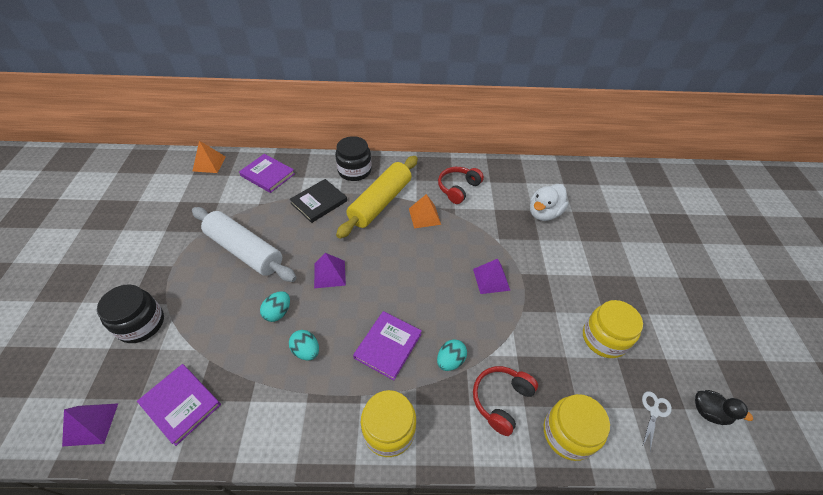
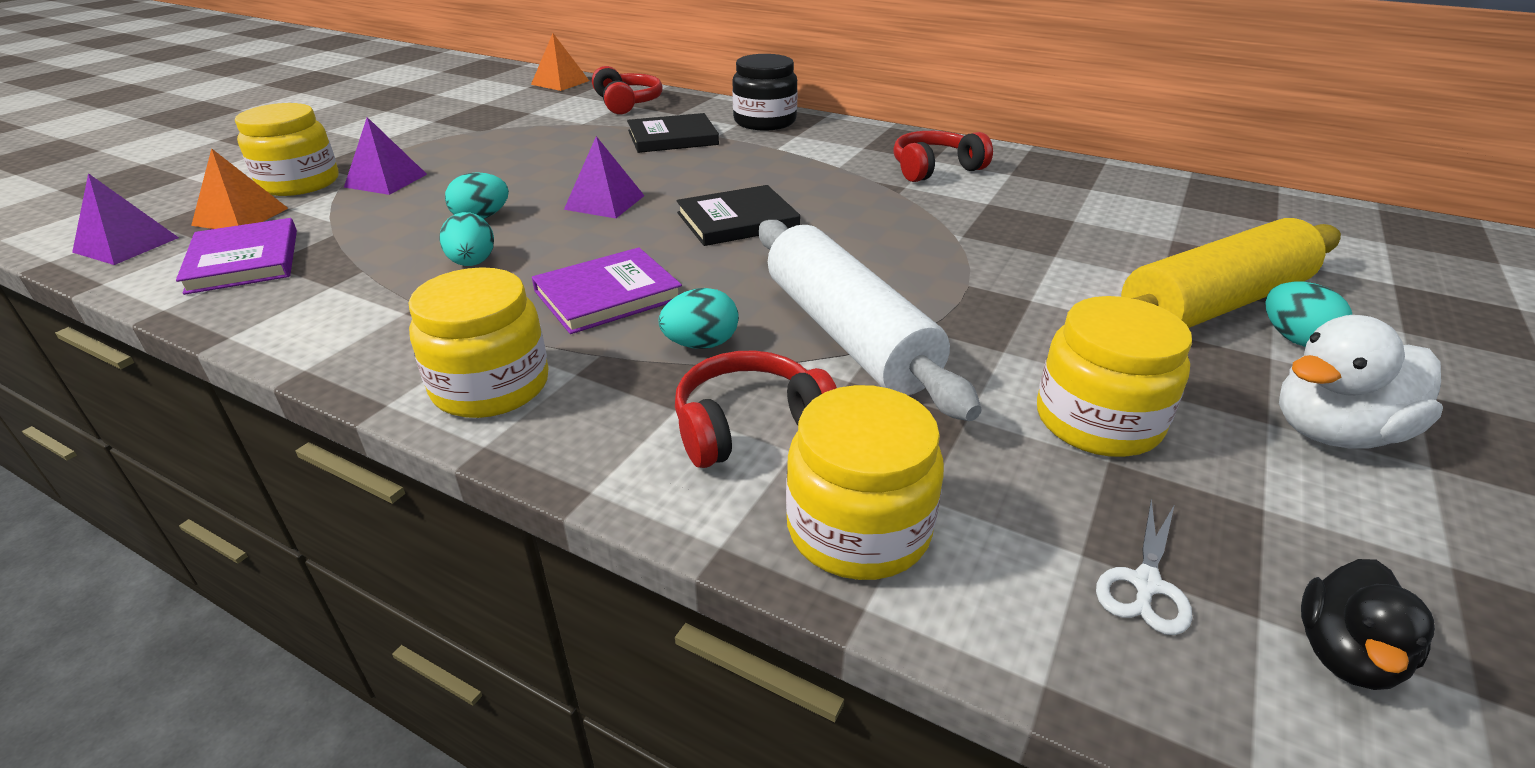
camera: 30 degrees right, 15 degrees down
black jar [97,284,164,343] -> yellow jar [235,103,338,196]
white rolling pin [192,207,297,282] -> white rolling pin moved to [759,220,982,421]
purple book [239,154,295,193] -> red headphones [592,66,663,115]
yellow rolling pin [336,156,418,239] -> yellow rolling pin moved to [1121,218,1341,328]
orange pyramid [409,194,441,228] -> orange pyramid moved to [191,148,288,229]
purple pyramid [473,259,511,294] -> purple pyramid moved to [344,117,427,195]
white duck [530,184,568,221] -> white duck moved to [1279,315,1443,449]
white scissors [642,391,672,451] -> white scissors turned 150 degrees clockwise [1096,498,1193,635]
black duck [695,390,753,425] -> black duck turned 60 degrees clockwise [1301,559,1435,690]
none -> black book [676,185,800,246]
none -> turquoise egg [1265,282,1352,347]

